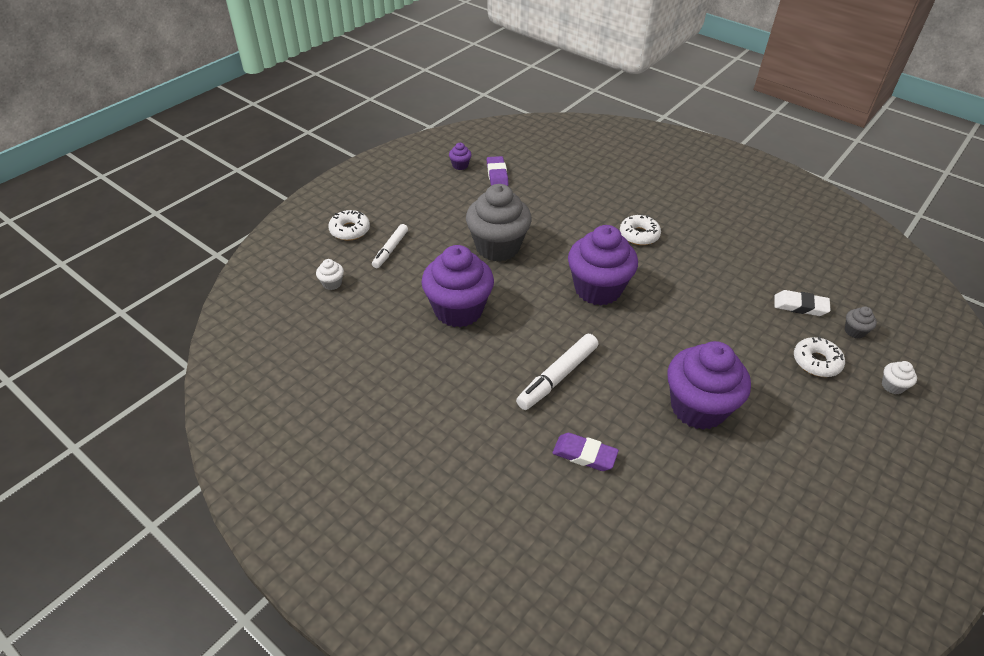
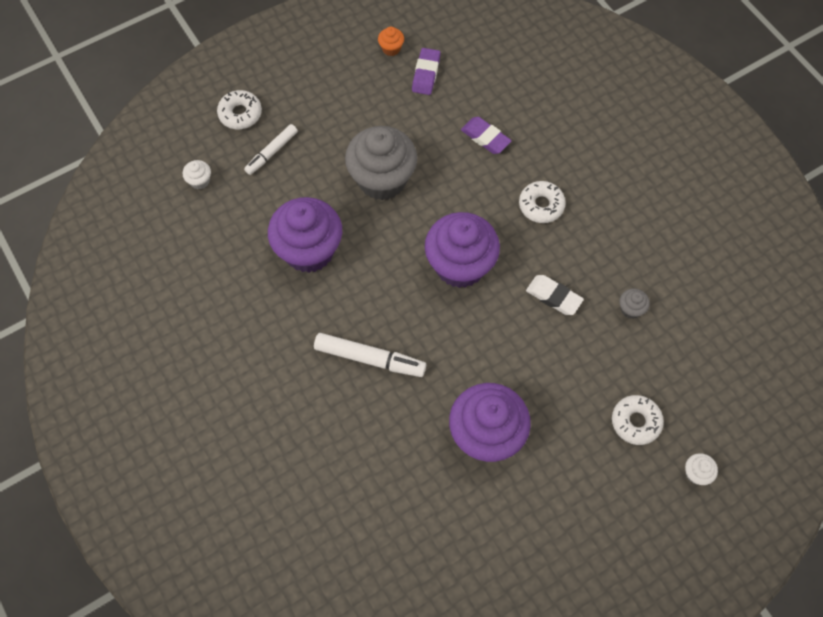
camera: 20 degrees right, 20 degrees up
purple cupcake [449,143,472,170] -> orange cupcake [378,27,404,56]
white marker [516,334,598,410] -> white marker turned 135 degrees counterclockwise [314,333,426,377]
purple eraser [553,433,619,471] -> purple eraser moved to [461,117,512,154]
white eraser [774,290,831,316] -> white eraser moved to [526,275,584,315]
grey cupcake [845,307,877,339] -> grey cupcake moved to [619,289,650,319]

